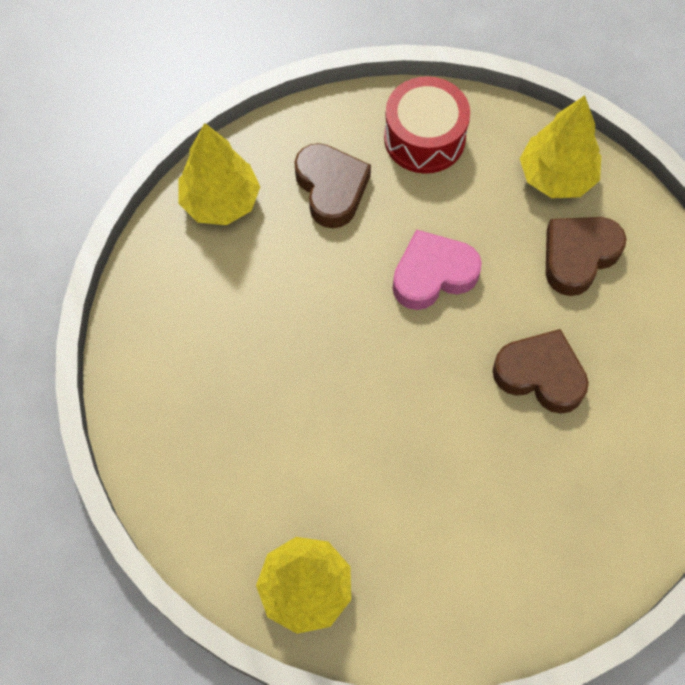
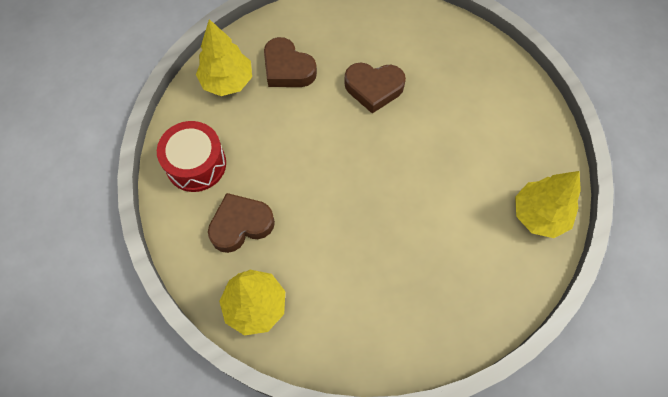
camera: 95 degrees left, 0 degrees up
pink heart [393,229,482,310] -> none
brown heart [493,329,589,414] -> brown heart turned 105 degrees counterclockwise [344,63,406,114]

